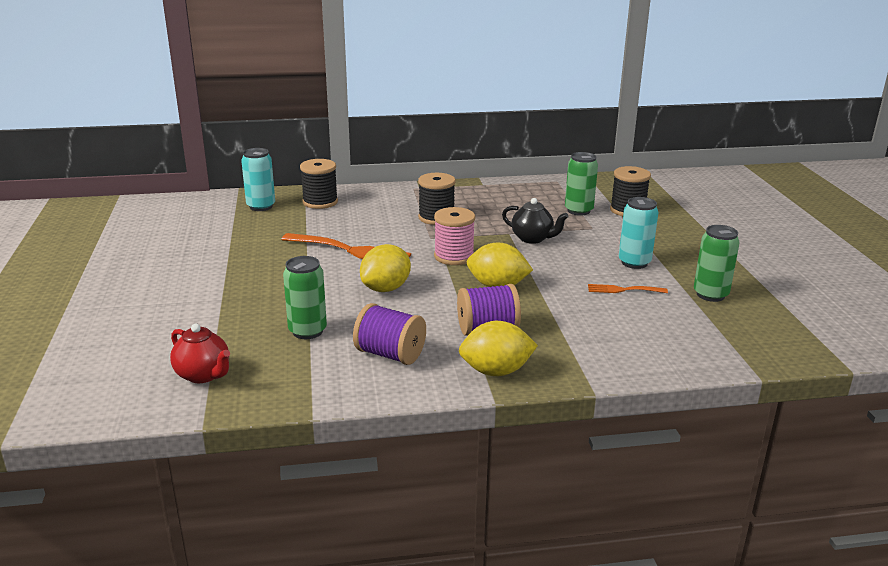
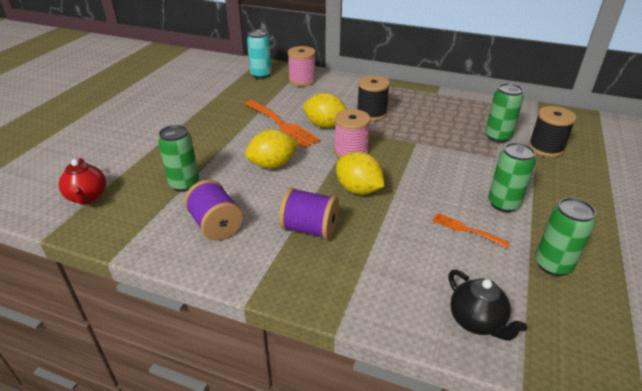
camera: 30 degrees right, 10 degrees up
black spool [300,159,338,209] -> pink spool [288,46,316,86]
yellow lemon [459,321,538,376] -> yellow lemon moved to [303,93,347,128]
black teapot [502,198,568,244] -> black teapot moved to [448,270,527,341]
turquoise can [619,197,659,269] -> green can [488,142,536,212]

